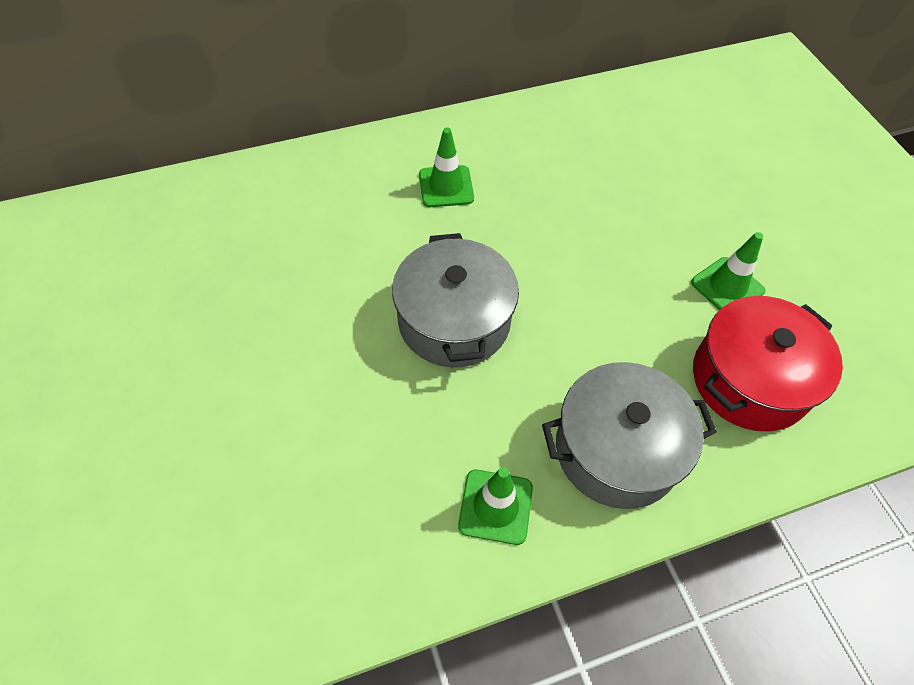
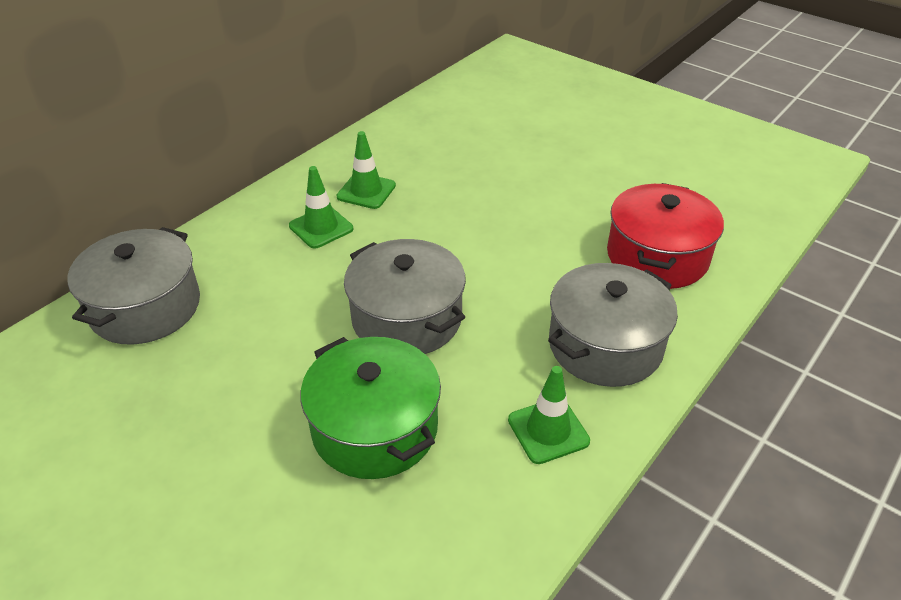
camera: 30 degrees left, 15 degrees down
green traffic cone [691,232,765,310] -> green traffic cone moved to [337,131,396,209]
none -> grey pot [68,227,200,345]
none -> green pot [300,337,441,479]

